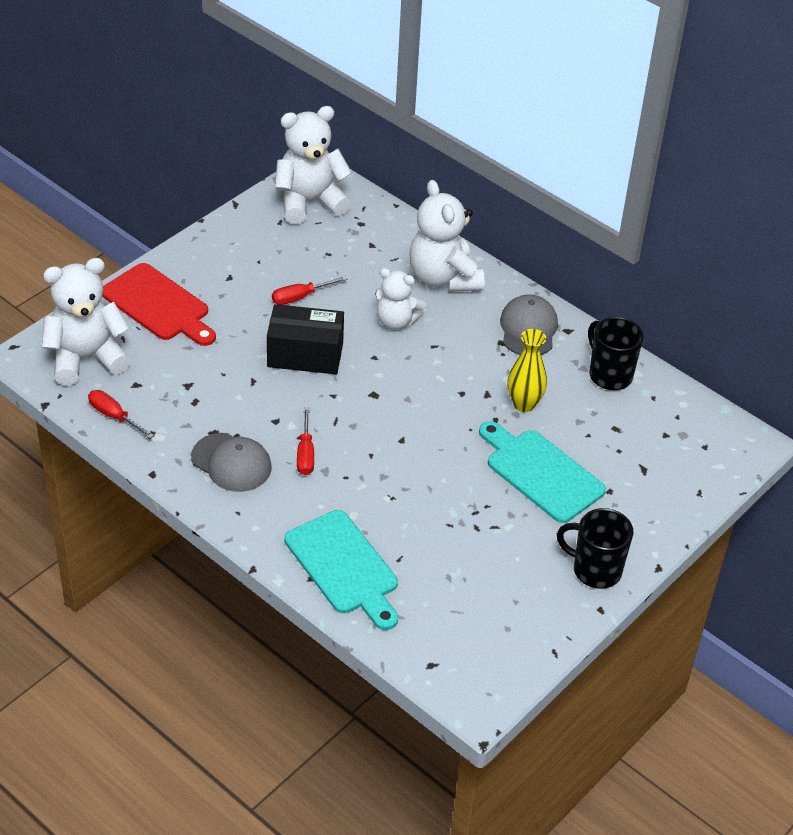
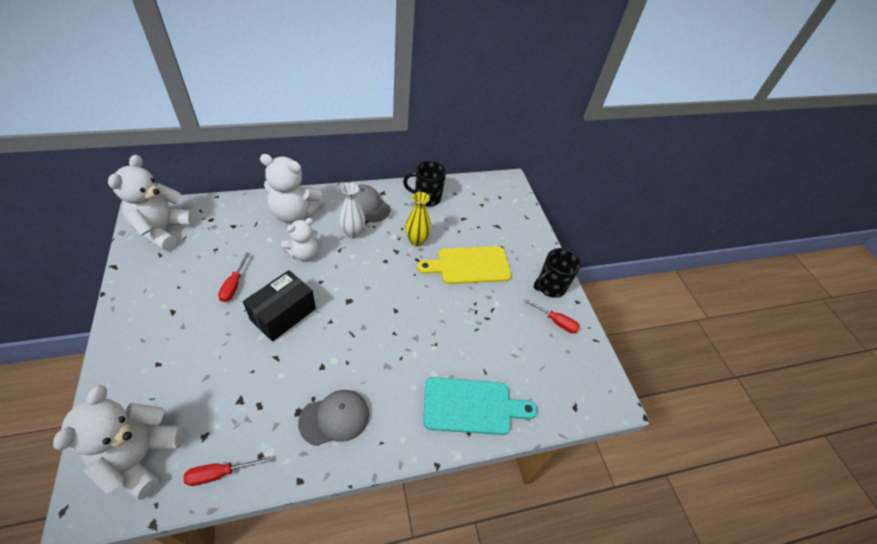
camera: 60 degrees left, 5 degrees up
red cutting board [102,263,216,346] -> none
red screwdriver [297,407,314,475] -> red screwdriver moved to [524,299,580,333]
turquoise cutting board [479,421,606,523] -> yellow cutting board [417,246,512,284]
none -> white vase [339,183,365,239]

